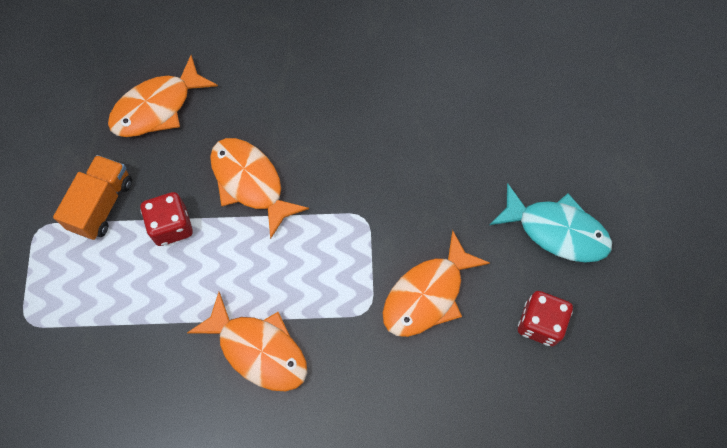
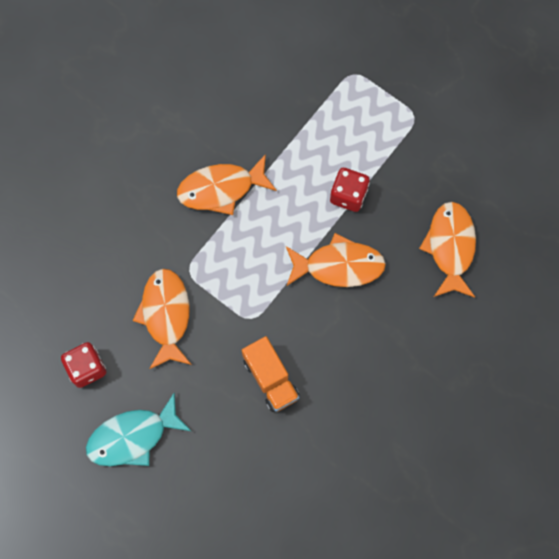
camera: 130 degrees right, 5 degrees up
orange truck [53,155,132,240] -> orange truck moved to [242,336,299,412]

